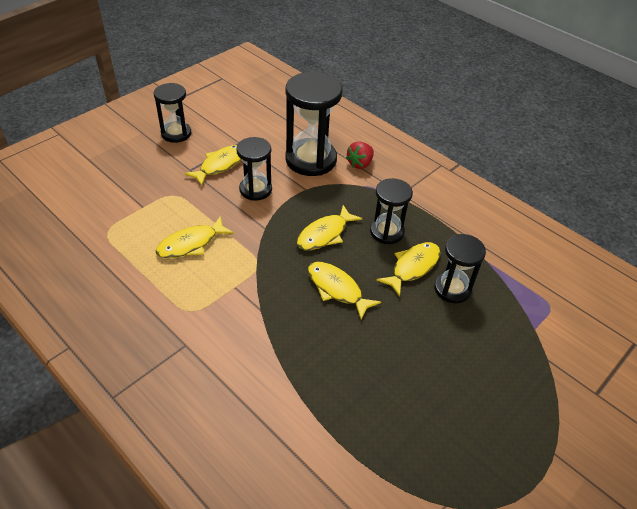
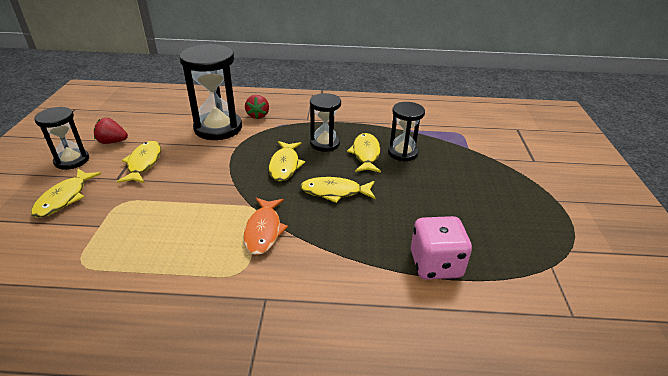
camera: 40 degrees left, 10 degrees down
yellow fish [156,216,234,258] -> yellow fish moved to [31,169,101,218]
black hourglass [236,137,272,201] -> none
none -> red strawberry [94,118,128,144]
none -> orange fish [243,198,288,255]
none -> pink dice [411,216,472,280]

